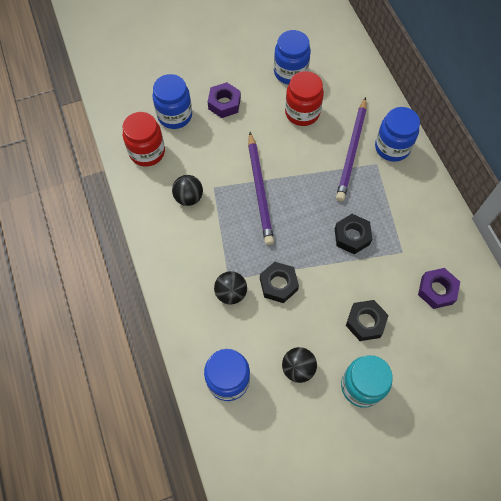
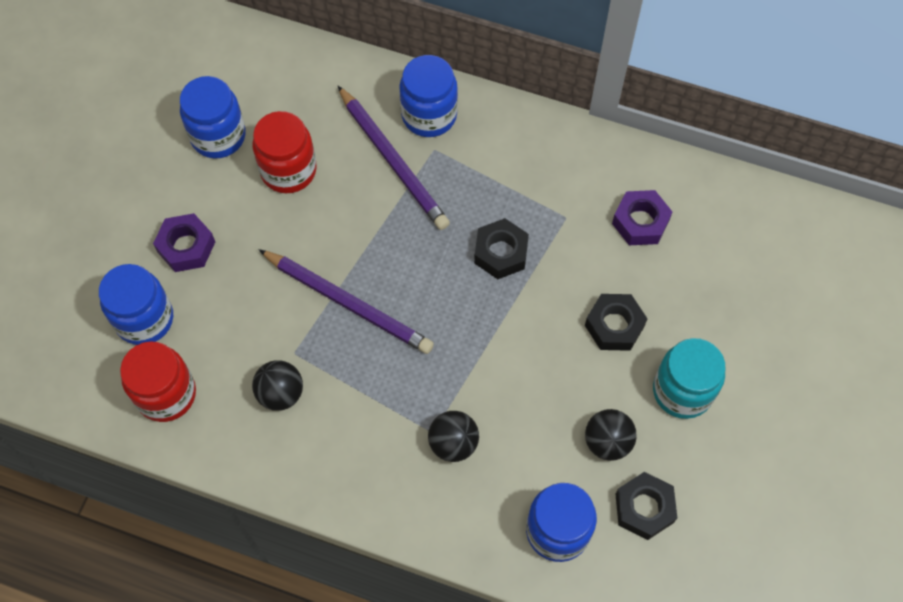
camera: 50 degrees left, 0 degrees up
black nut [260,262,299,303] -> black nut moved to [615,472,677,540]

